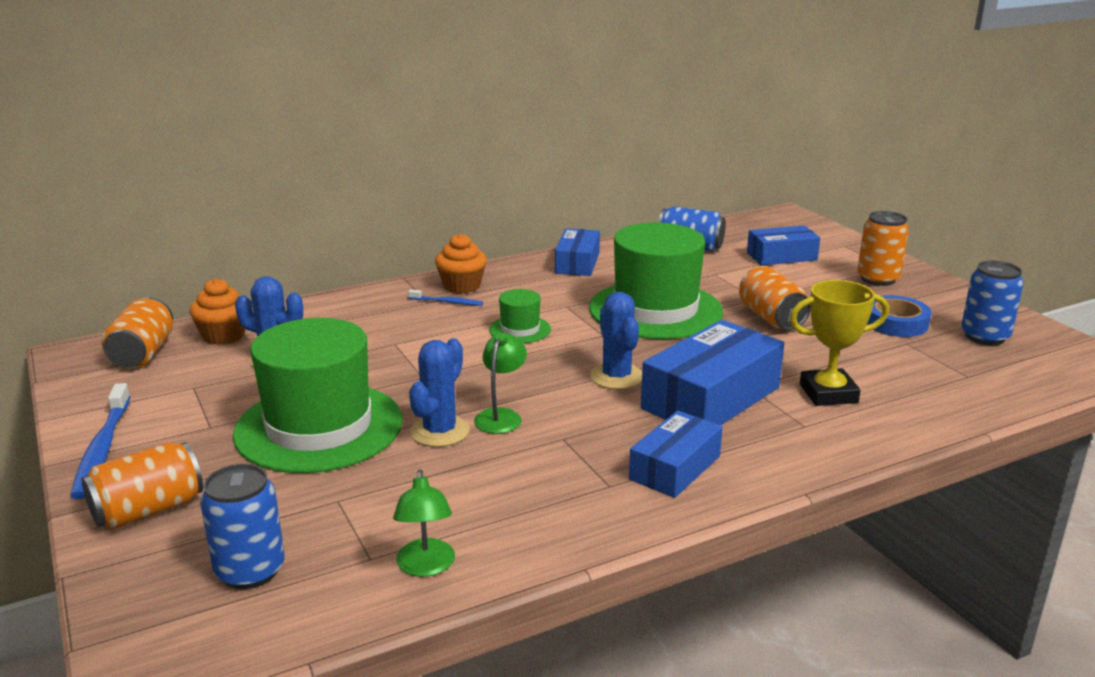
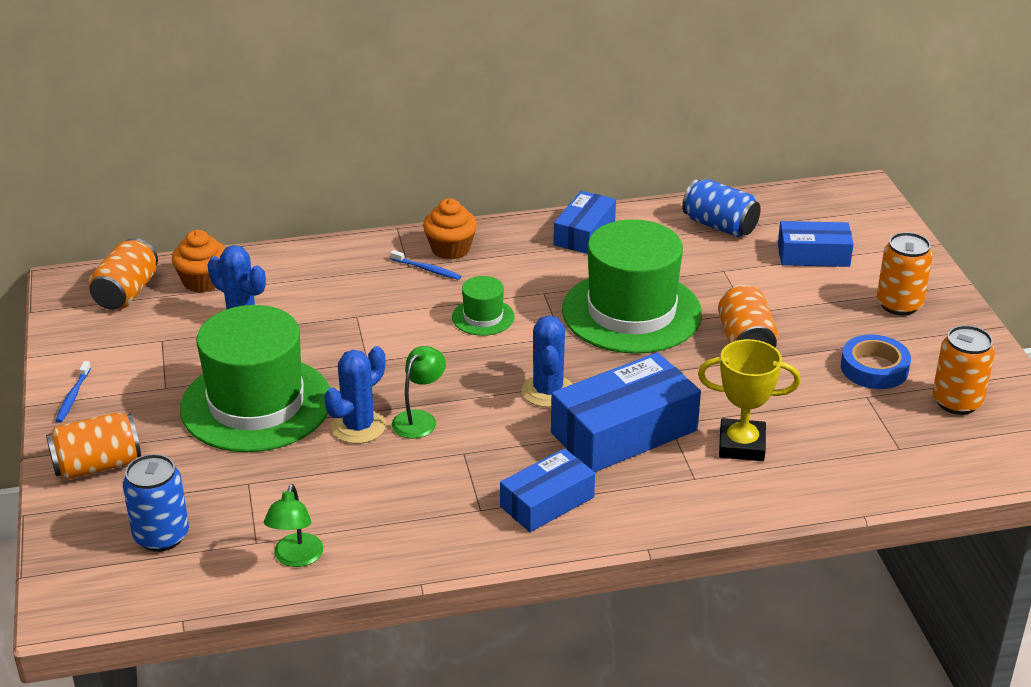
camera: 15 degrees right, 10 degrees up
blue toothbrush [70,383,130,499] -> blue toothbrush [55,361,91,423], size x0.54
blue can [961,261,1024,345] -> orange can [933,325,995,415]

